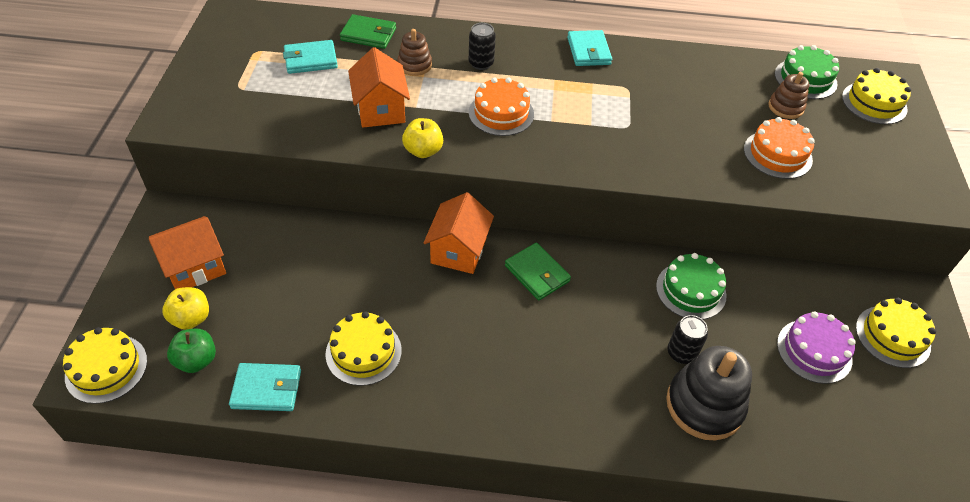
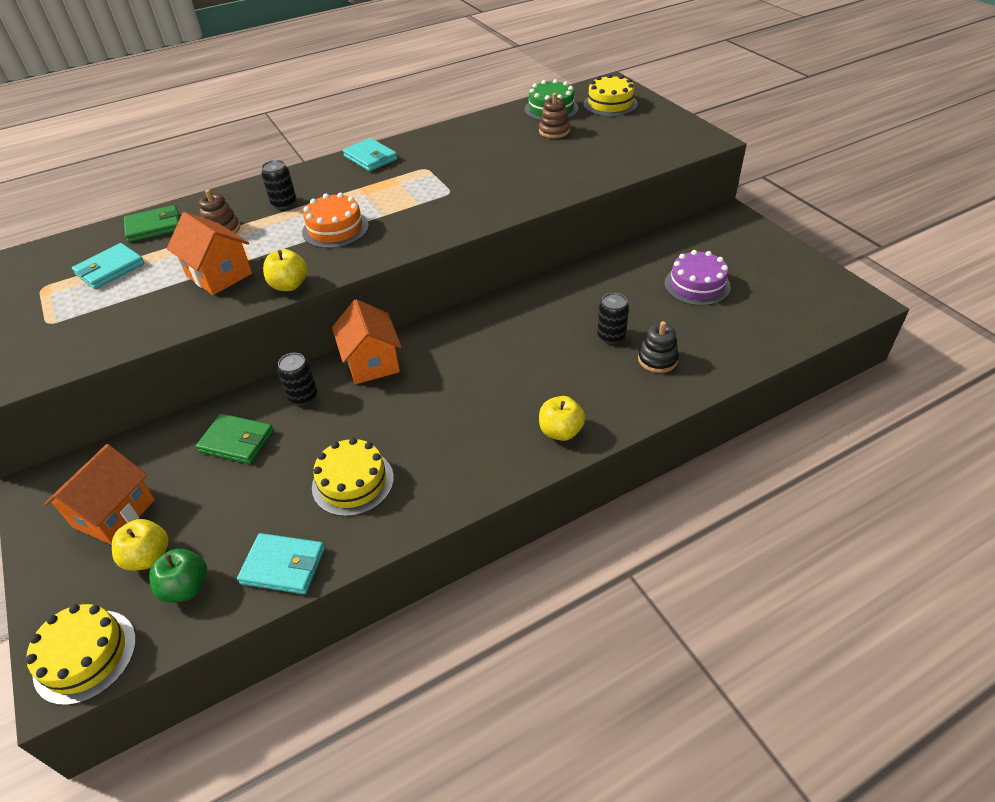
camera: 30 degrees left, 5 degrees down
turquoise wallet [229,363,301,411] -> turquoise wallet turned 45 degrees clockwise [237,533,325,594]
green wallet [505,243,571,301] -> green wallet moved to [196,414,274,464]
green cake [656,253,727,319] -> none
black stacking toy [666,346,752,440] -> black stacking toy [638,321,679,373], size x0.55
orange cake [744,117,815,179] -> none
yellow cake [856,298,936,368] -> none
none -> black can [277,353,317,405]
none -> yellow apple [539,396,585,441]

